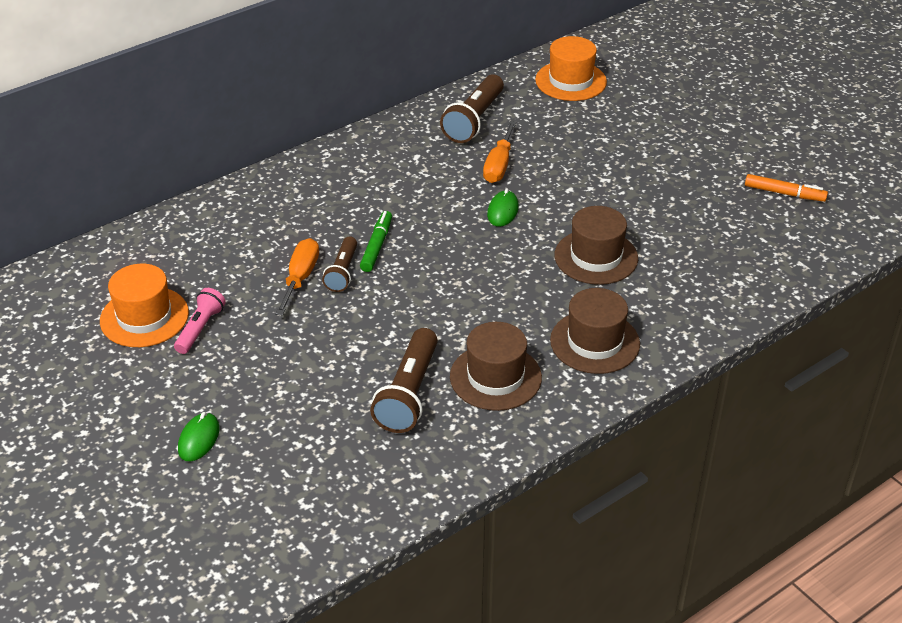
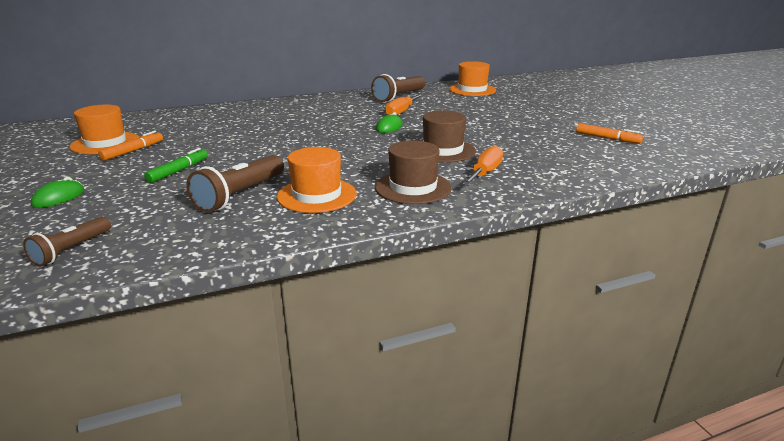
camera: 15 degrees right, 15 degrees down
pink flashlight [174,288,226,354] -> orange marker [98,131,163,161]
orange screwdriver [275,238,319,316] -> orange screwdriver moved to [462,145,503,186]
brown flashlight [322,236,357,292] -> brown flashlight moved to [23,217,111,266]
green marker [360,211,392,272] -> green marker moved to [144,148,208,183]
brown hat [450,322,542,411] -> orange hat [277,147,356,213]

